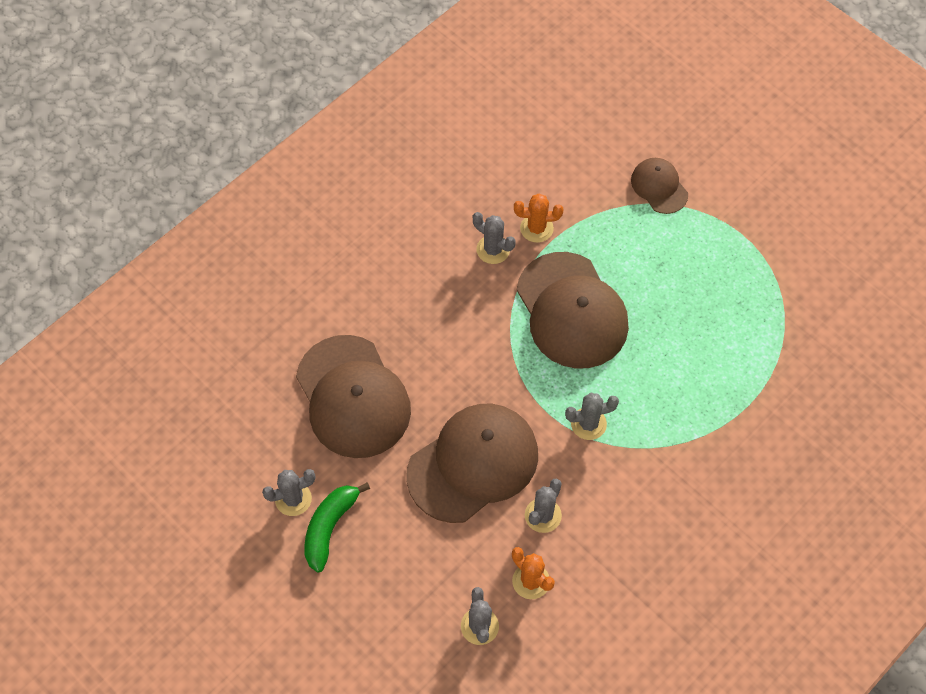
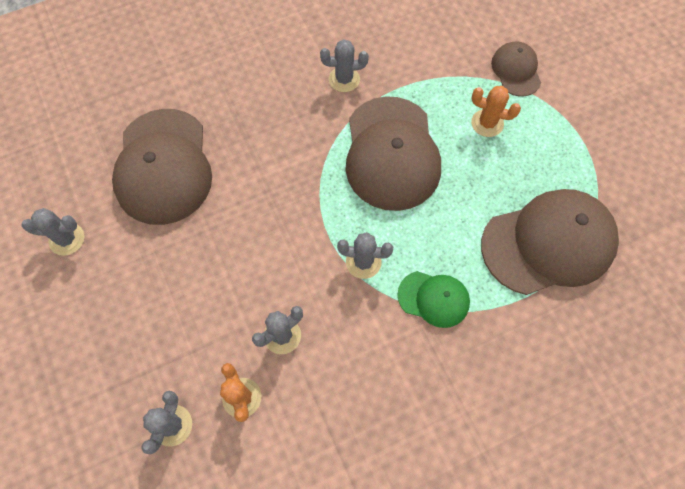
camera: 20 degrees right, 5 degrees up
green banana [304,483,370,573] -> none
brown cap [406,404,538,523] -> brown cap moved to [481,189,619,295]
grey cactus [473,212,516,264] -> grey cactus turned 60 degrees counterclockwise [320,39,369,92]
orange cactus [514,194,563,243] -> orange cactus moved to [471,86,521,137]
none -> green cap [397,271,470,328]

